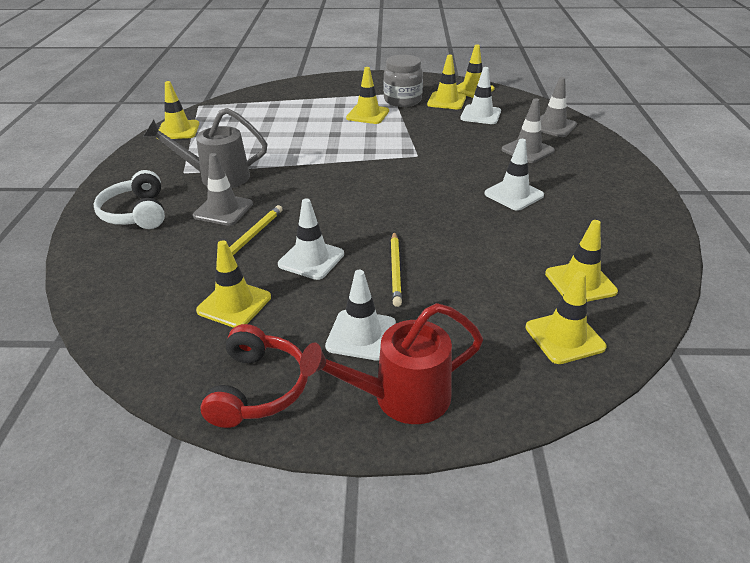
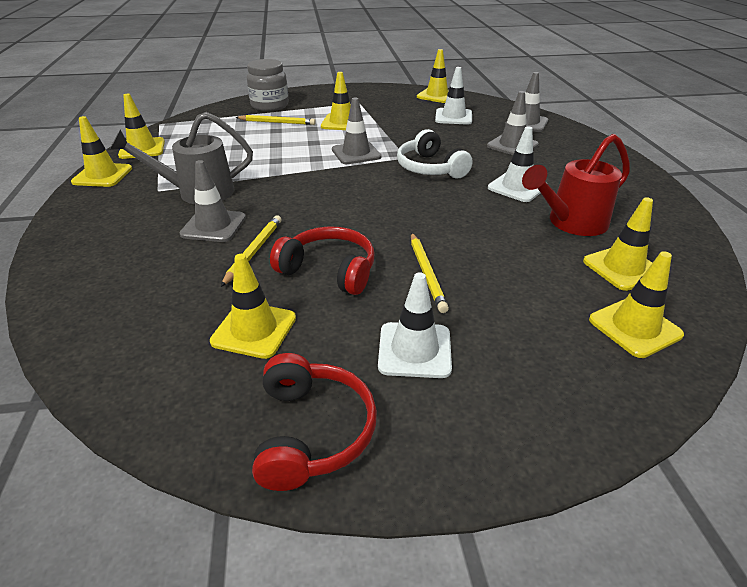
camera: 10 degrees left, 0 degrees up
white headphones [93,170,165,229] -> white headphones moved to [397,129,473,178]
white traffic cone [278,198,344,280] -> red headphones [270,227,375,295]
red watering can [300,303,483,424] -> red watering can moved to [522,134,630,236]
grey jar [384,55,423,107] -> grey jar moved to [247,59,289,111]
yellow traffic cone [427,55,466,109] -> yellow traffic cone moved to [71,116,132,187]
none -> yellow pencil [236,115,316,125]
none -> grey traffic cone [332,98,381,164]

